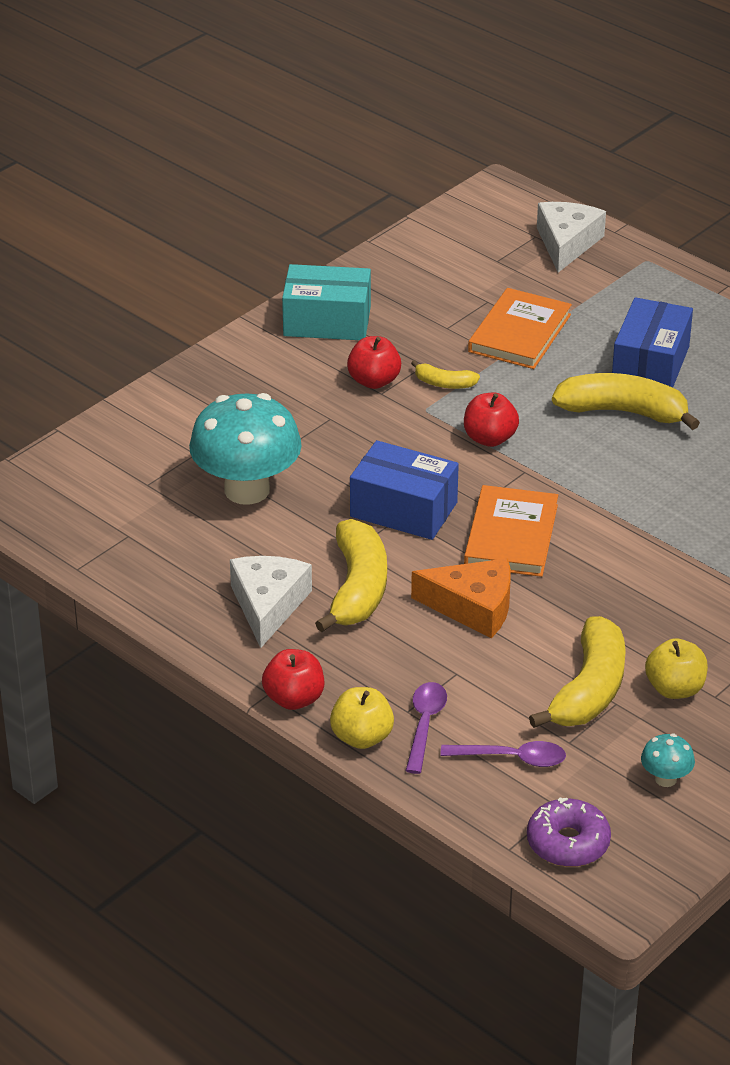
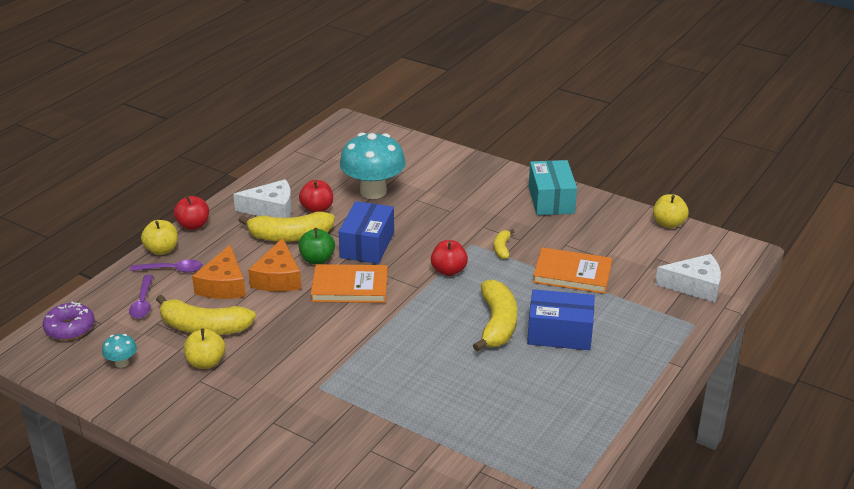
camera: 80 degrees right, 5 degrees down
red apple [347,336,401,389] -> red apple moved to [299,180,333,213]
none -> orange cheese [192,245,246,299]
none -> green apple [298,228,335,264]
none -> yellow apple [653,194,689,228]

